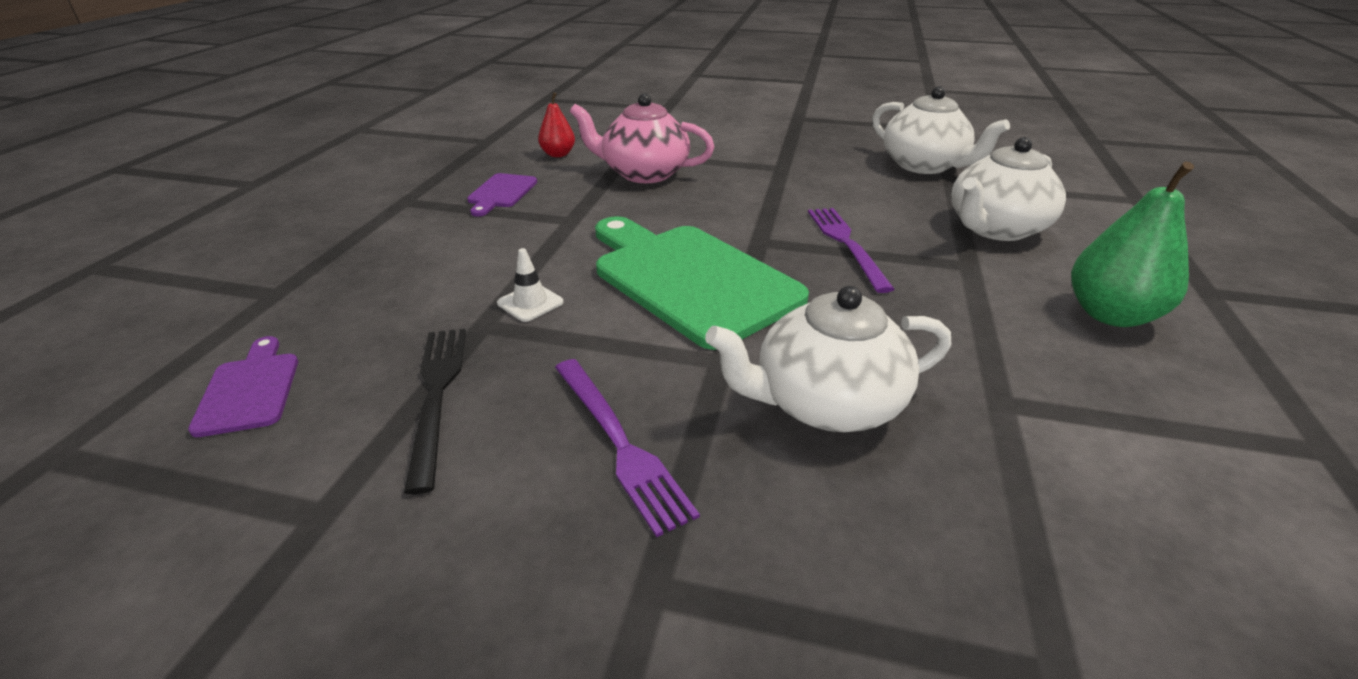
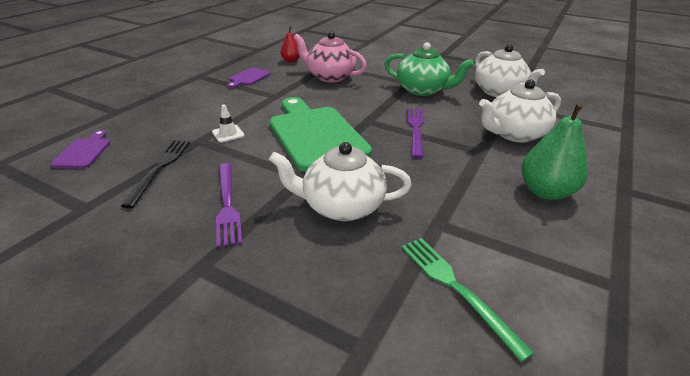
camera: 15 degrees right, 0 degrees up
none -> green teapot [385,42,474,96]
none -> green fork [402,238,535,362]

